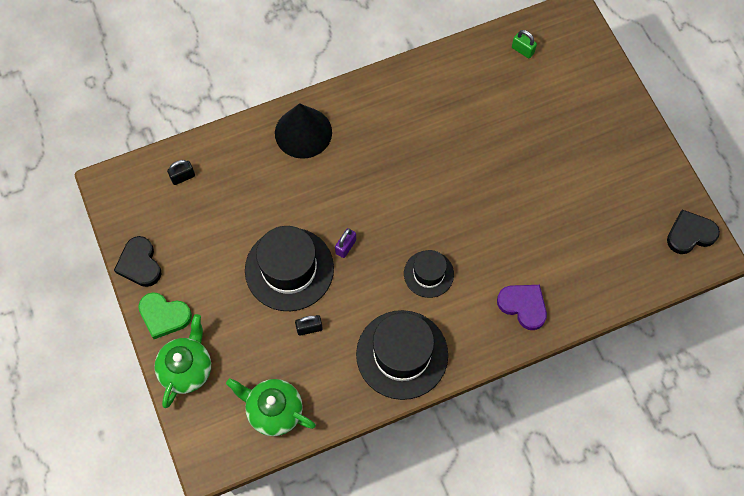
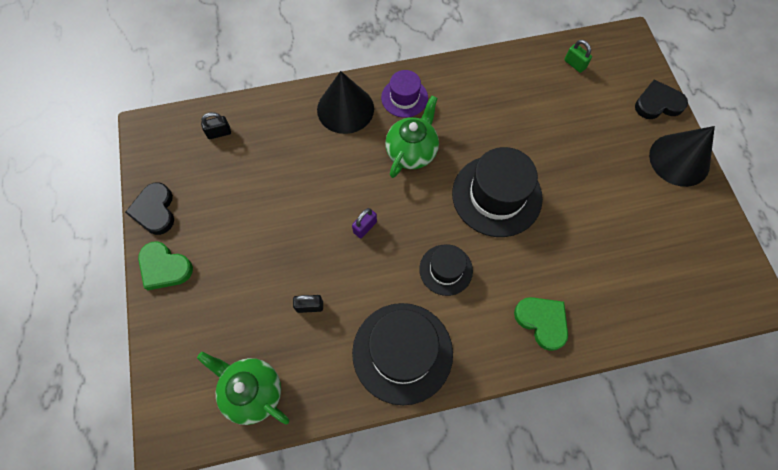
camera: 10 degrees right, 0 degrees up
green teapot [154,314,211,408] -> green teapot moved to [385,95,439,178]
black hat [245,226,334,311] -> black hat moved to [452,147,543,237]
purple heart [497,285,547,330] -> green heart [514,297,568,351]
black heart [667,210,720,254] -> black heart moved to [635,80,688,119]
none -> purple hat [381,70,428,118]
none -> black cone [649,126,715,187]

